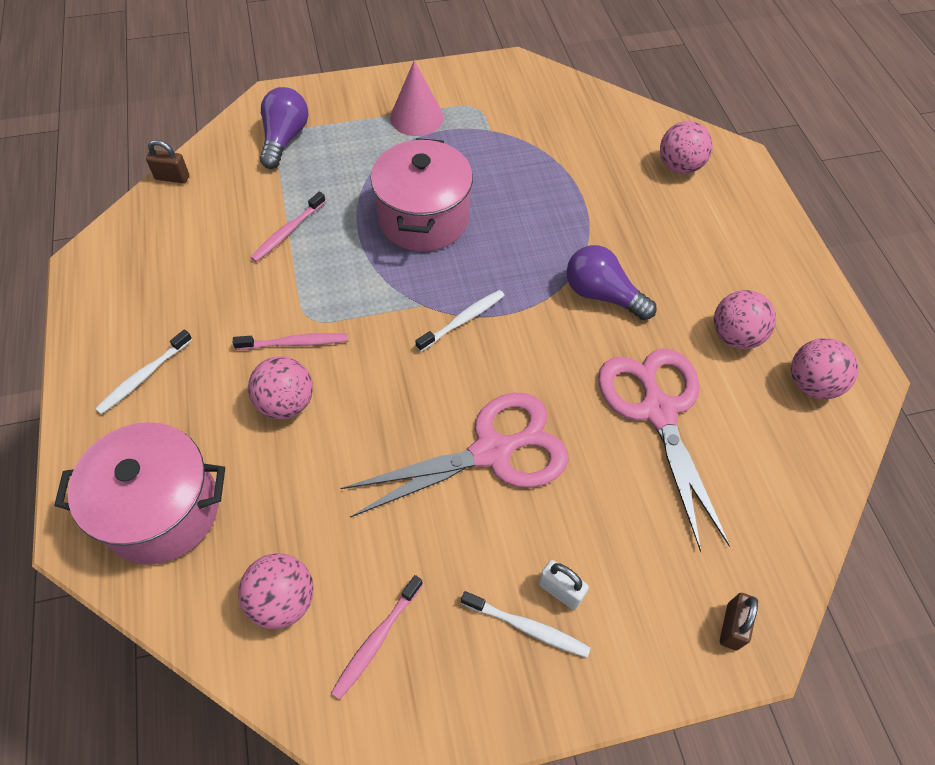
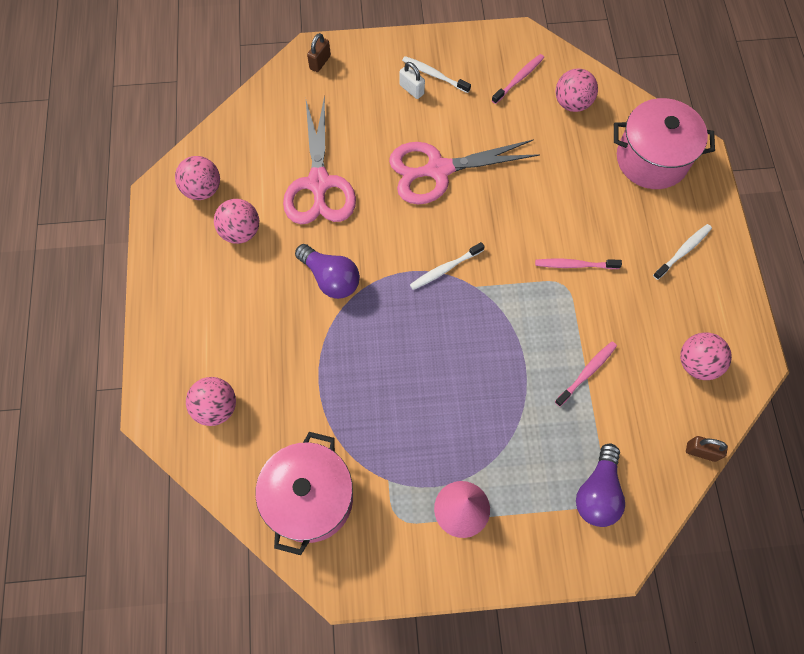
camera: 170 degrees left, 10 degrees up
pink ball [248,356,313,419] -> pink ball moved to [680,332,732,380]
pink pot [370,138,473,251] -> pink pot moved to [255,432,353,555]

